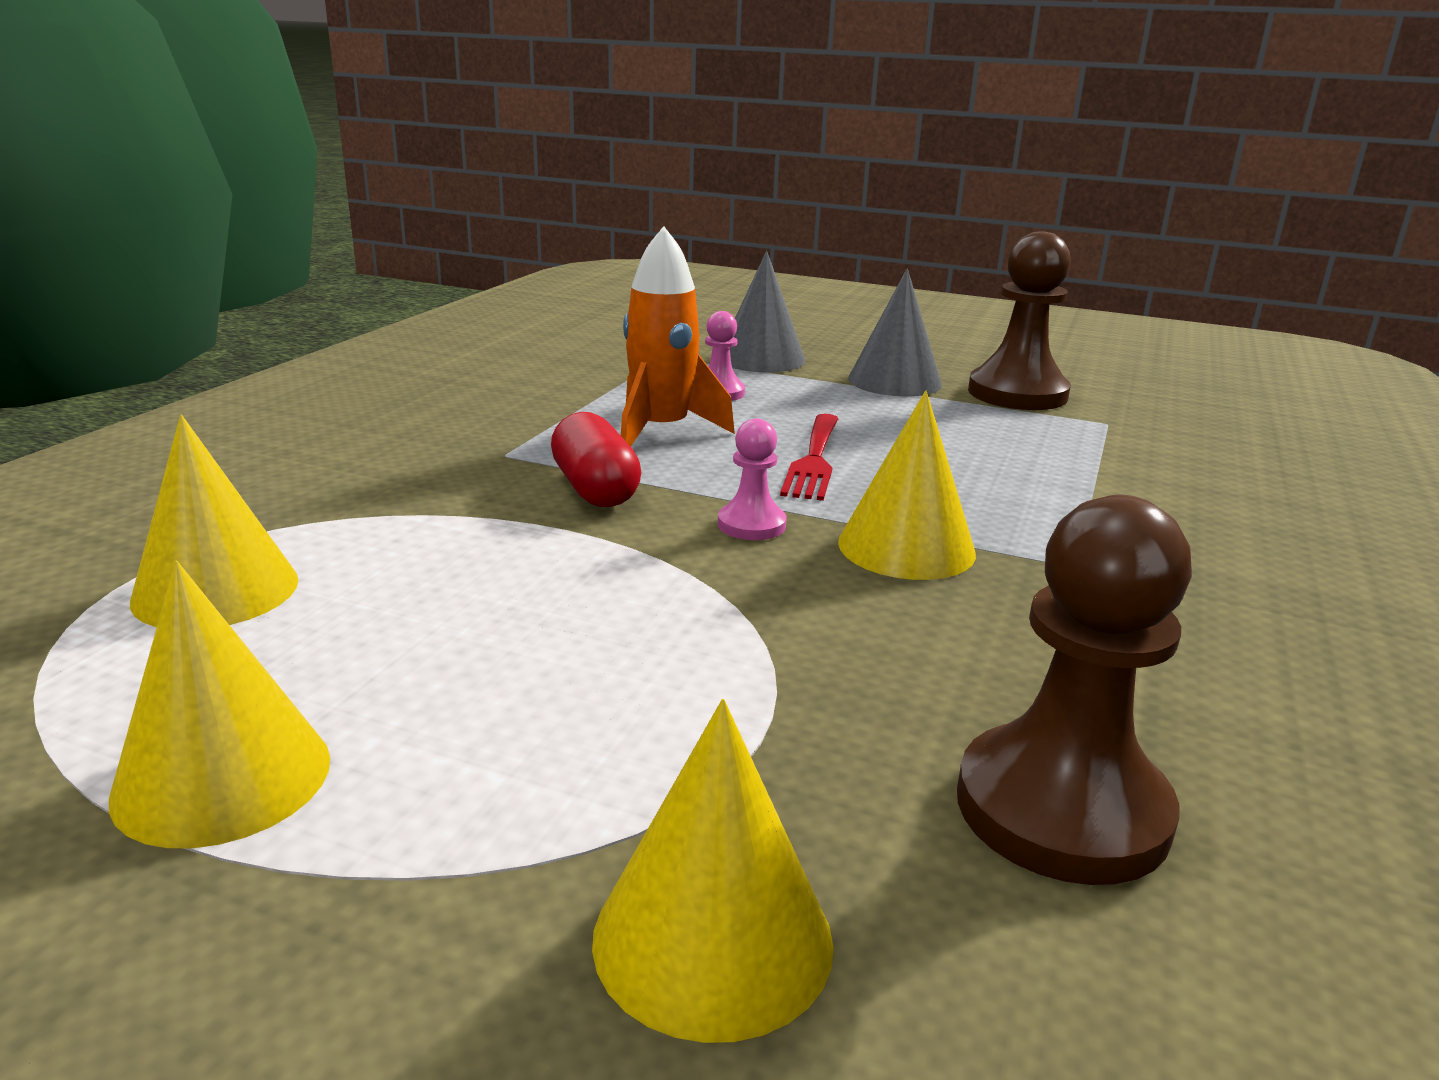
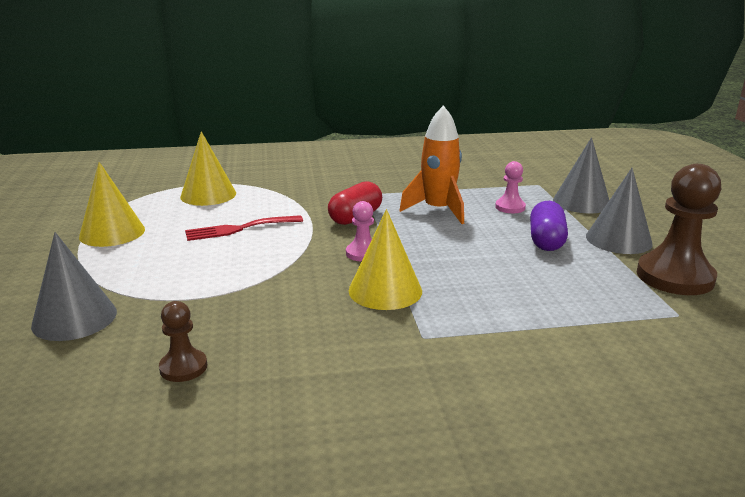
camera: 60 degrees right, 0 degrees up
yellow cone [592,699,834,1043] -> grey cone [31,232,117,341]
red fork [780,414,839,501] -> red fork moved to [185,215,303,241]
brown pawn [957,495,1192,885] -> brown pawn [159,301,207,382], size x0.51
none -> purple capsule [530,201,568,251]

